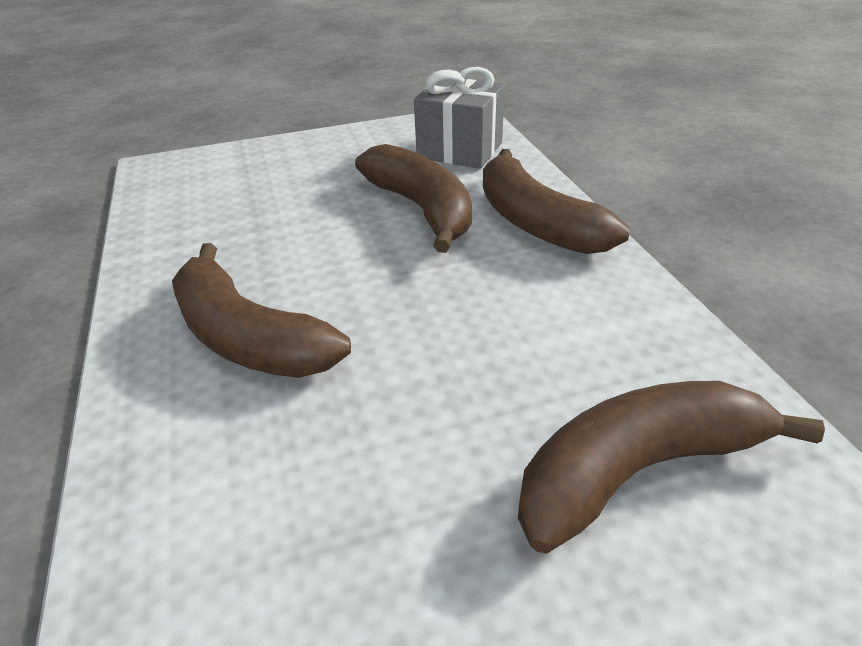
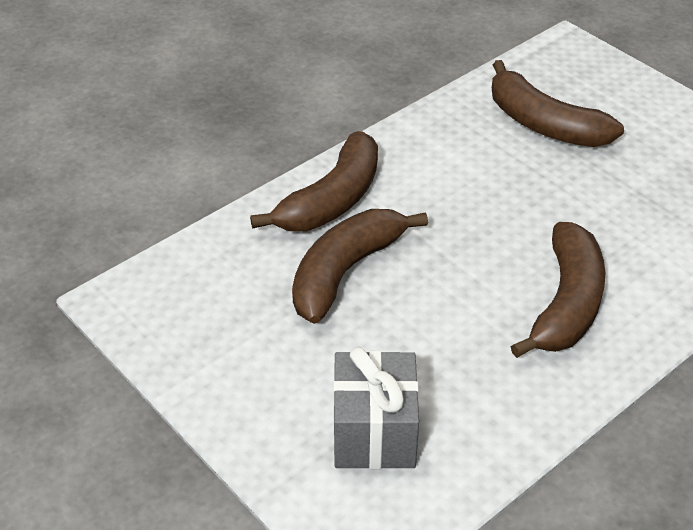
camera: 115 degrees left, 5 degrees up
grey gift [414,67,505,169] -> grey gift moved to [333,347,419,469]

